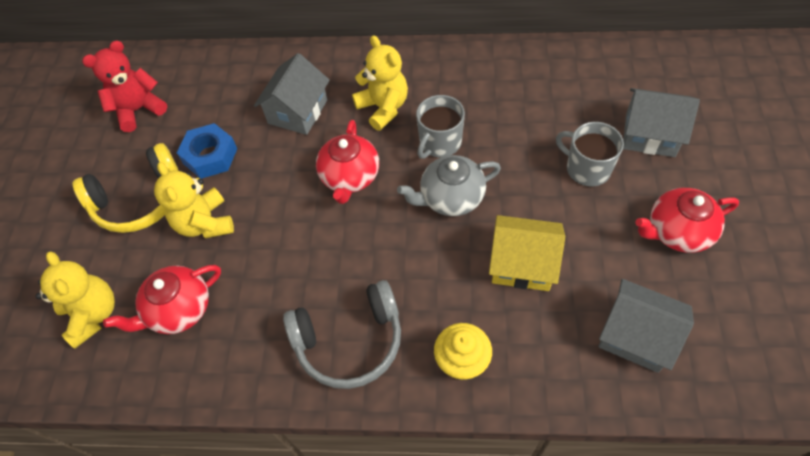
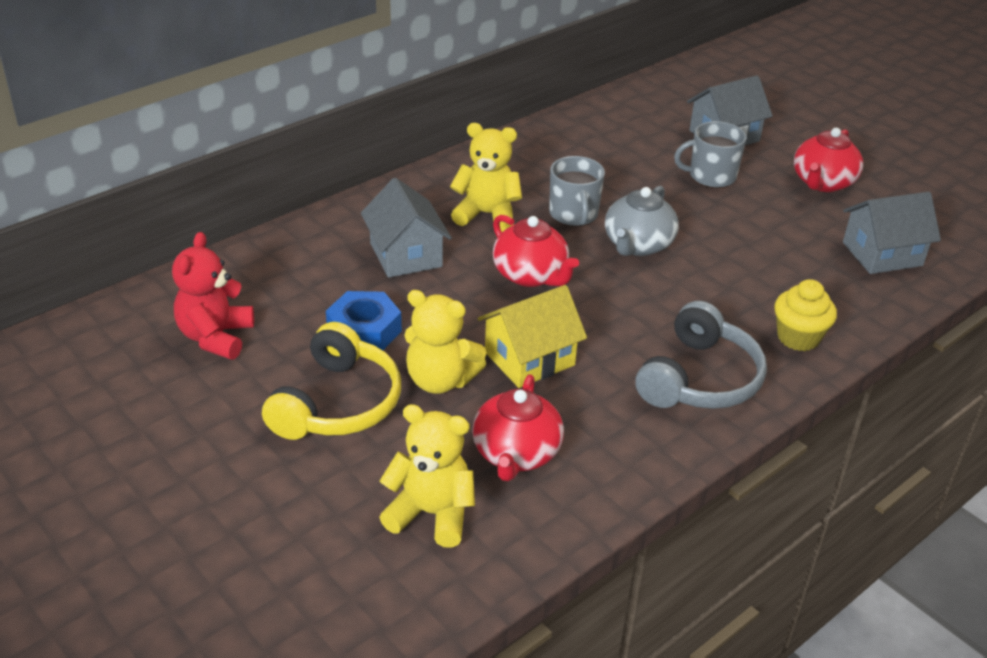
camera: 50 degrees left, 20 degrees down
yellow house [489,215,565,291] -> yellow house moved to [477,285,587,388]

